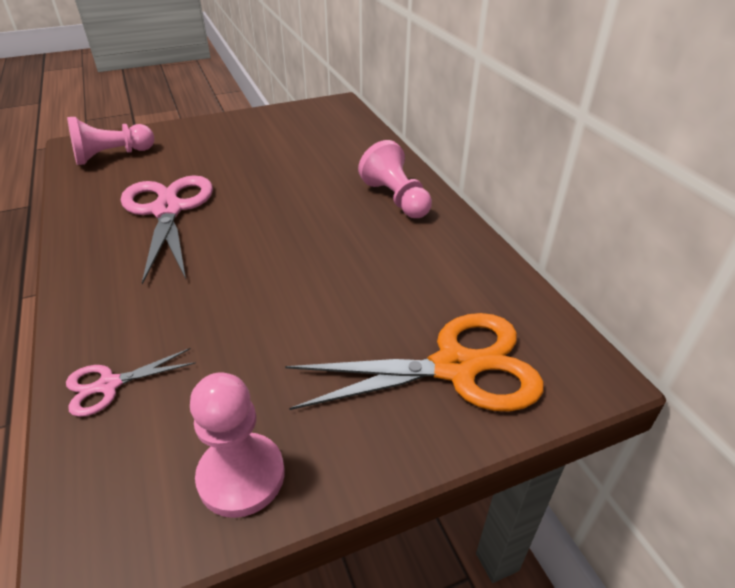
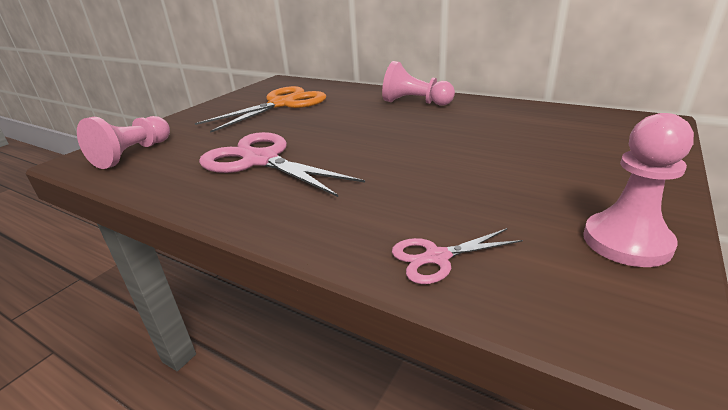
camera: 35 degrees left, 10 degrees down
pink scissors [66,348,196,417] -> pink scissors turned 45 degrees clockwise [392,228,523,284]
orange scissors [285,313,544,412] -> orange scissors moved to [195,86,326,133]

